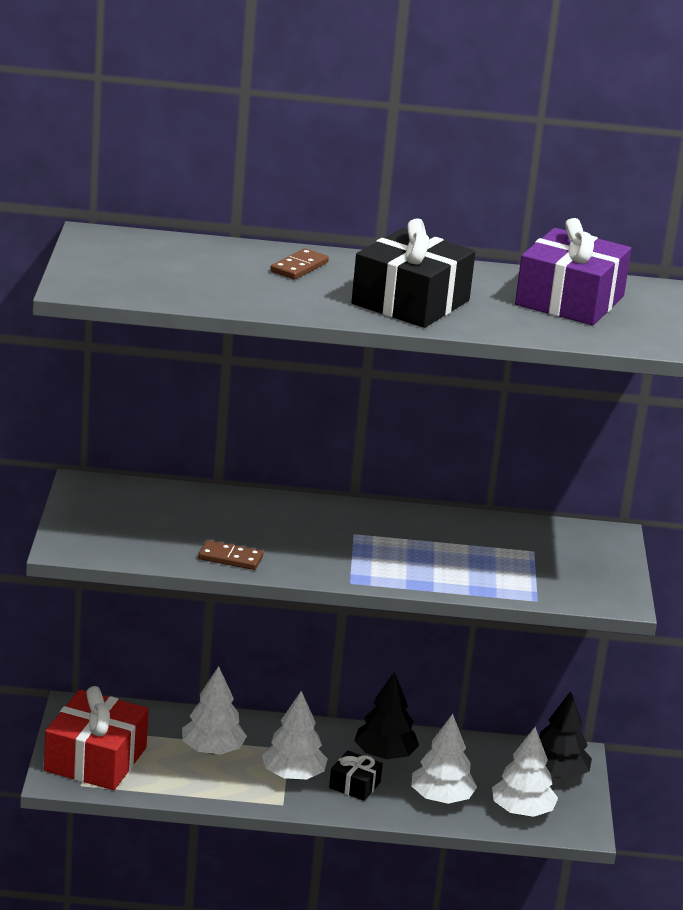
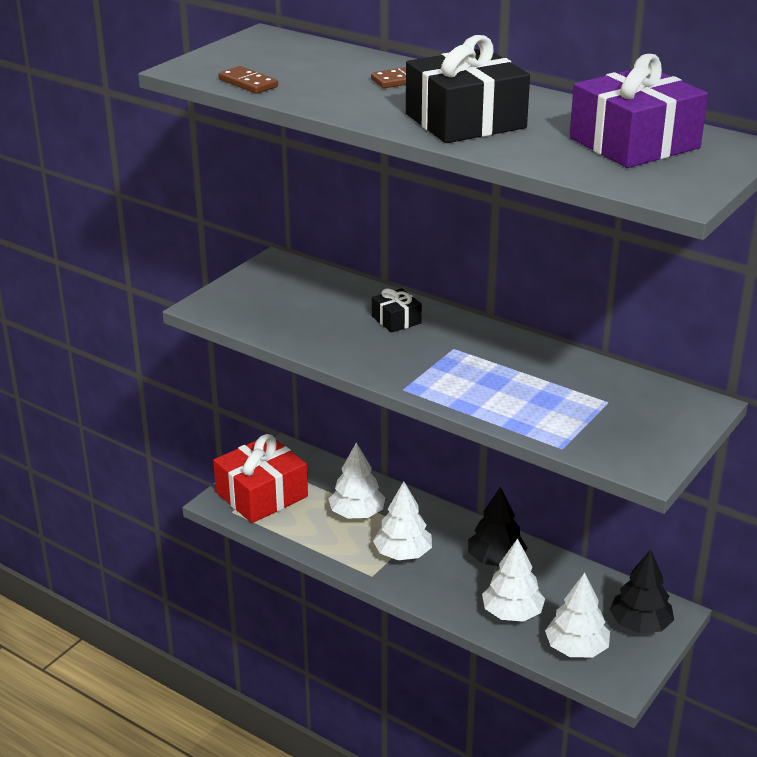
camera: 35 degrees right, 5 degrees up
brown domino [198,540,263,570] -> brown domino moved to [218,66,278,94]
black gift [329,751,383,801] -> black gift moved to [372,288,422,333]

